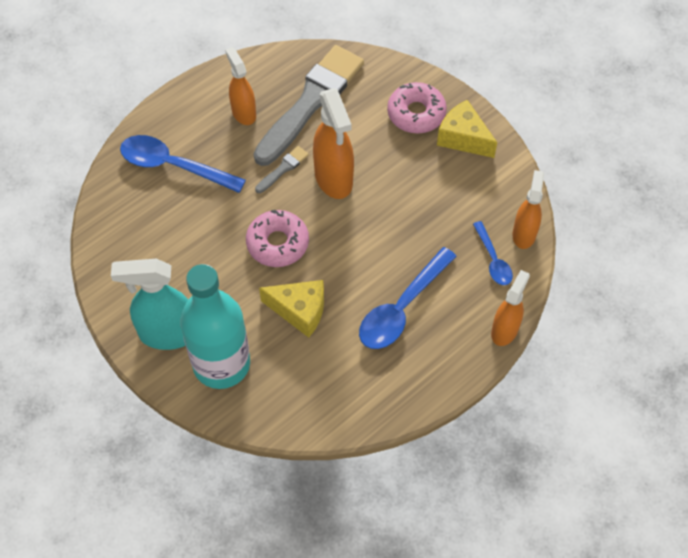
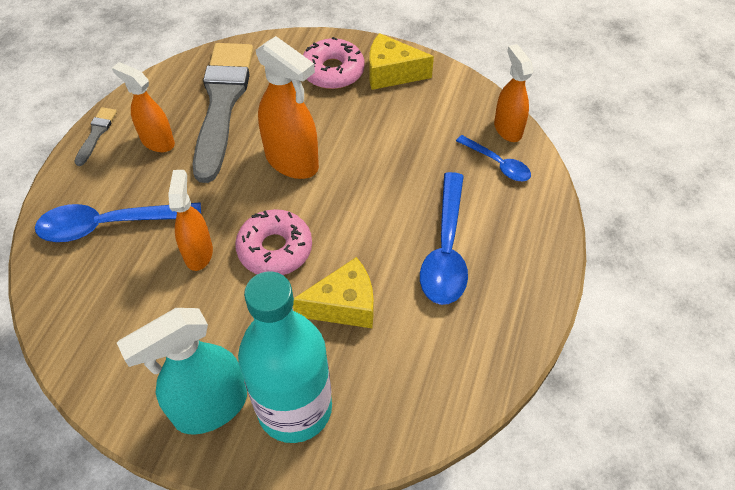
camera: 30 degrees left, 5 degrees down
grey brush [255,146,309,193] -> grey brush moved to [74,107,117,166]
orange spray bottle [491,270,530,346] -> orange spray bottle moved to [168,170,213,271]

